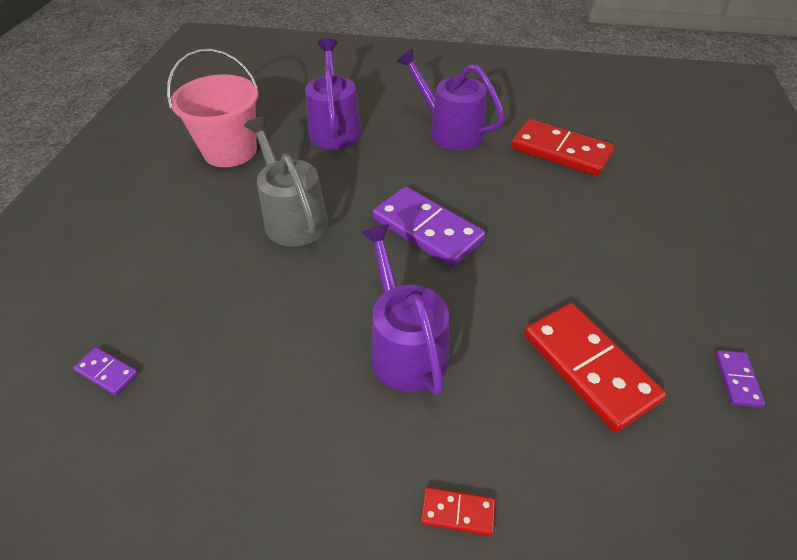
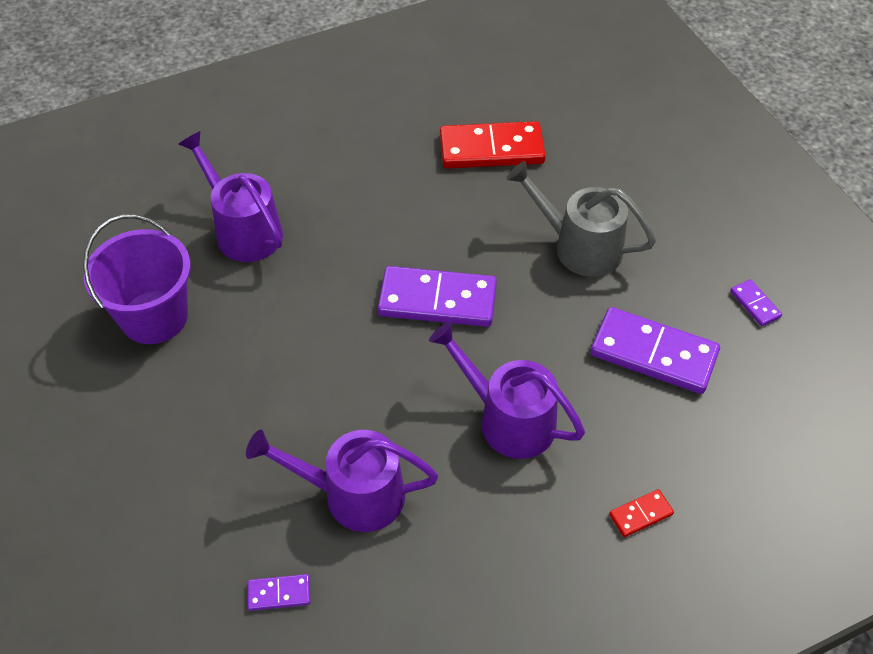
camera: 35 degrees left, 5 degrees up
pink bucket [167,49,258,167] -> purple bucket [83,215,191,344]
grey watering can [244,116,328,246] -> grey watering can moved to [506,161,656,277]
purple watering can [397,49,505,150] -> purple watering can moved to [246,430,438,532]
red domino [524,303,666,432] -> purple domino [590,307,720,394]

